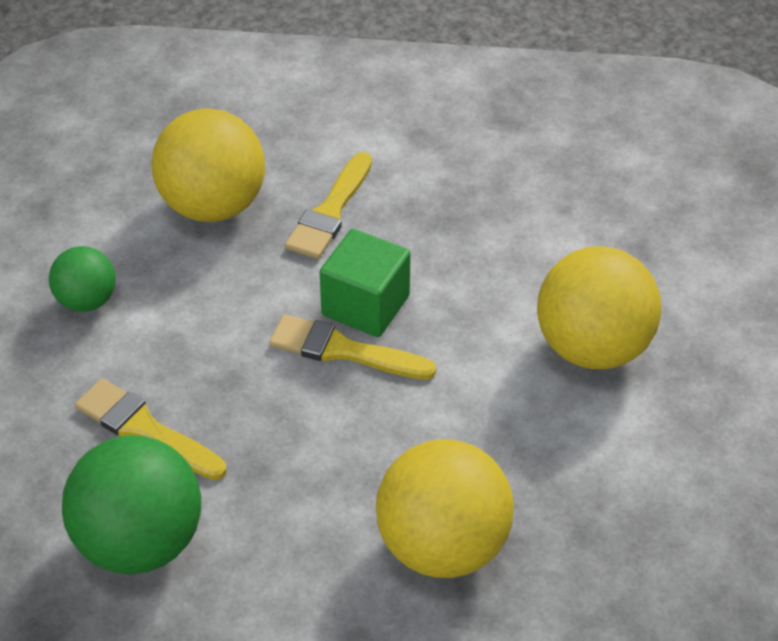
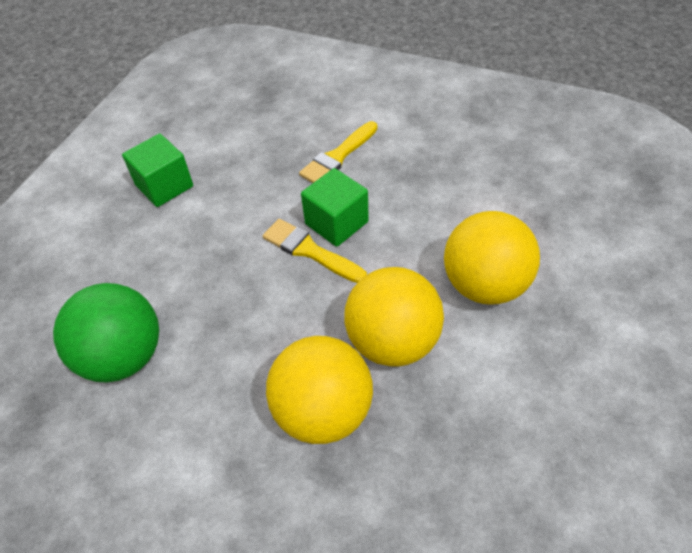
camera: 20 degrees right, 5 degrees up
green ball [49,246,116,312] -> green cube [122,134,193,207]
yellow brush [75,378,227,480] -> none
yellow ball [151,108,265,222] -> yellow ball moved to [344,267,444,367]

